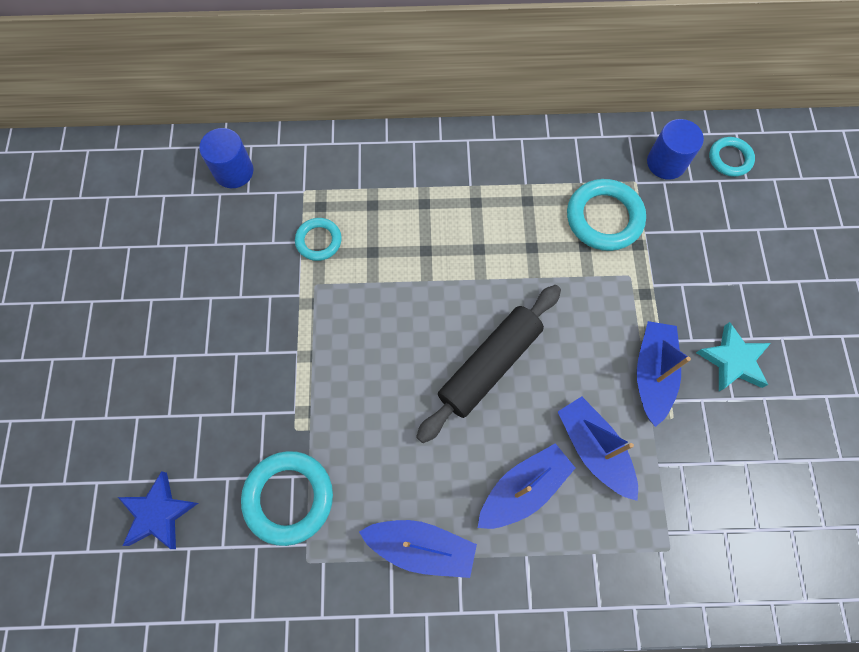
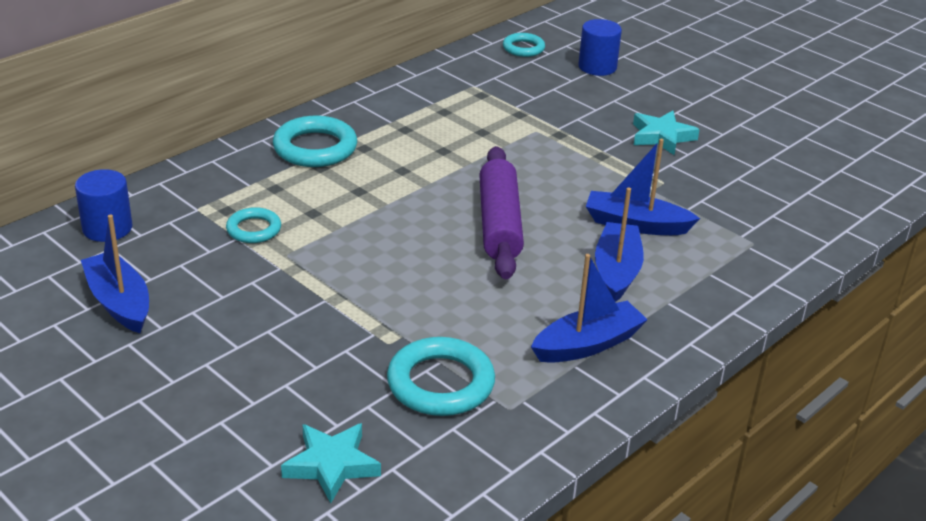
camera: 45 degrees left, 35 degrees down
blue star [118,471,198,549] -> turquoise star [281,423,381,503]
black rolling pin [416,285,561,443] -> purple rolling pin [479,146,524,279]
turquoise ring [567,179,646,251] -> turquoise ring moved to [273,116,357,167]
blue boat [637,321,691,427] -> blue boat moved to [81,214,149,333]
blue cylinder [647,119,704,180] -> blue cylinder moved to [578,19,622,76]

